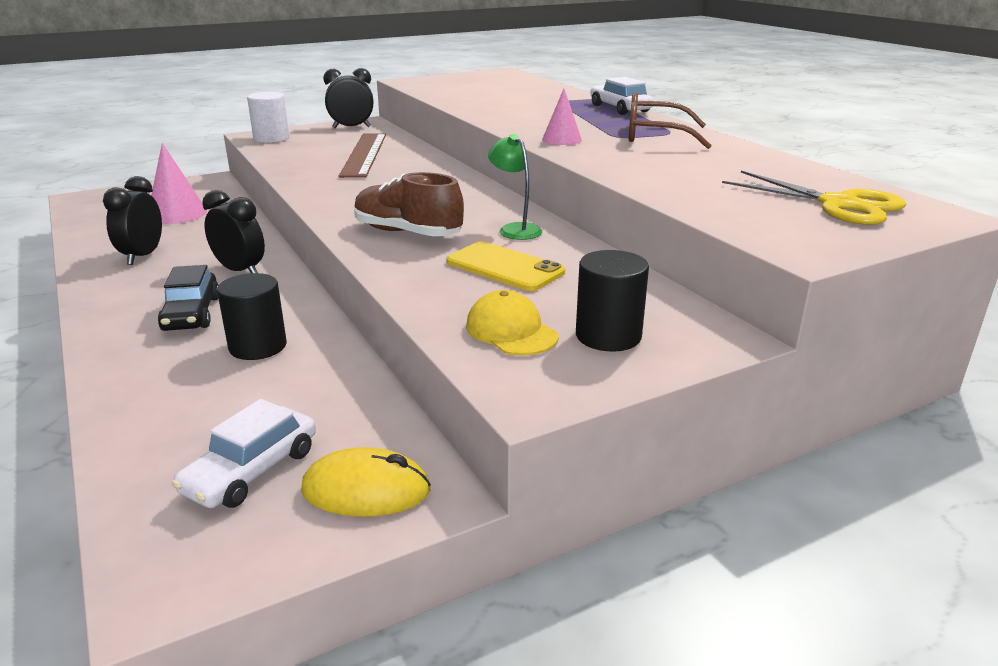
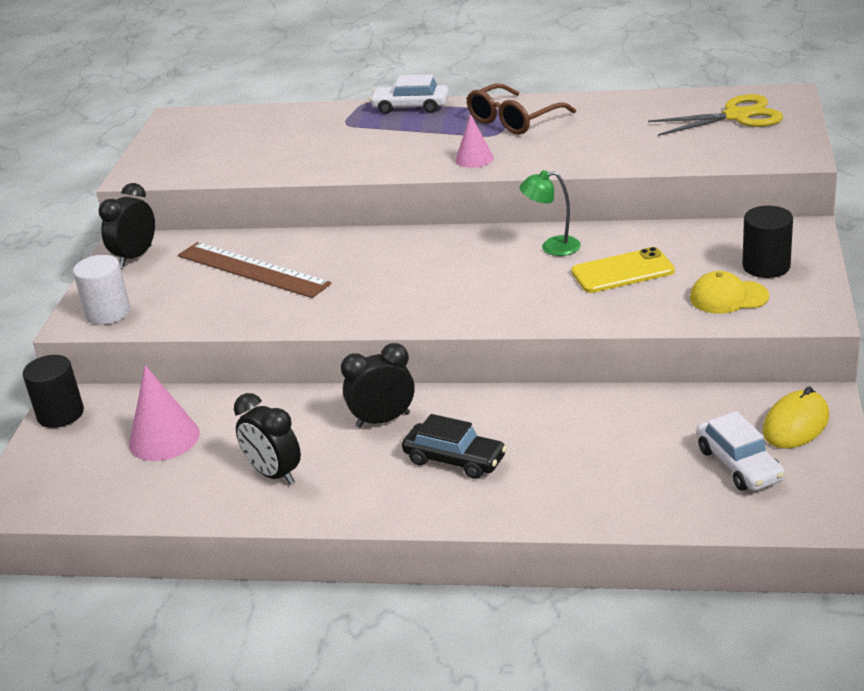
camera: 50 degrees left, 5 degrees up
black cylinder [217,273,287,360] -> black cylinder moved to [23,355,84,428]
brown shoe [354,172,464,236] -> none

